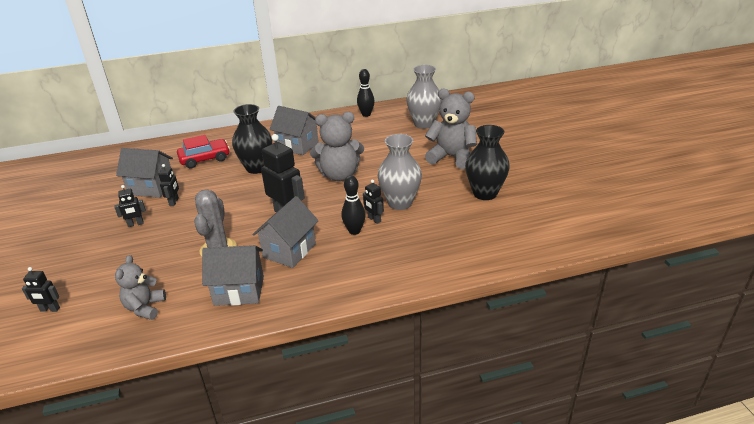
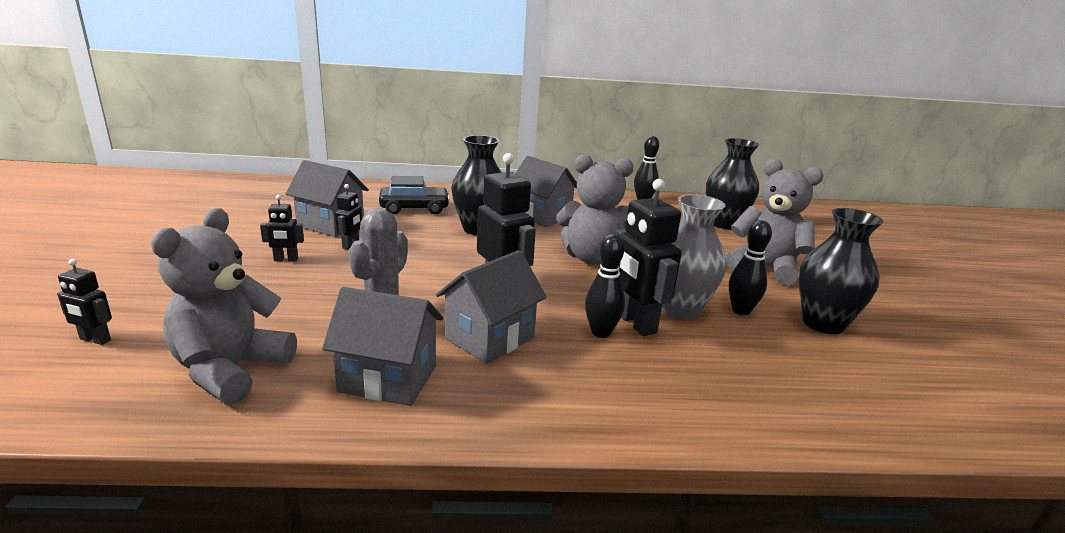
camera: 10 degrees right, 10 degrees down
grey teddy bear [115,255,166,320] -> grey teddy bear [151,208,297,404], size x1.62
red car [177,135,230,169] -> black car [379,176,450,215]
black robot [363,180,384,224] -> black robot [616,179,682,336], size x1.95
grey vase [406,65,442,129] -> black vase [706,138,759,229]
none -> black bowling pin [729,220,772,315]

